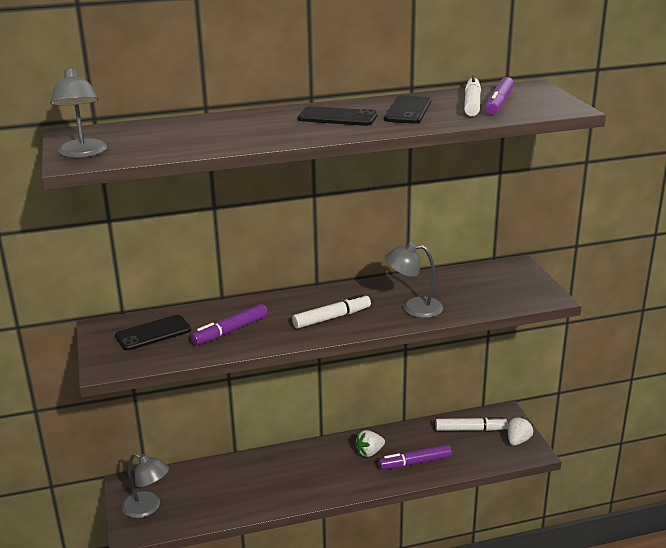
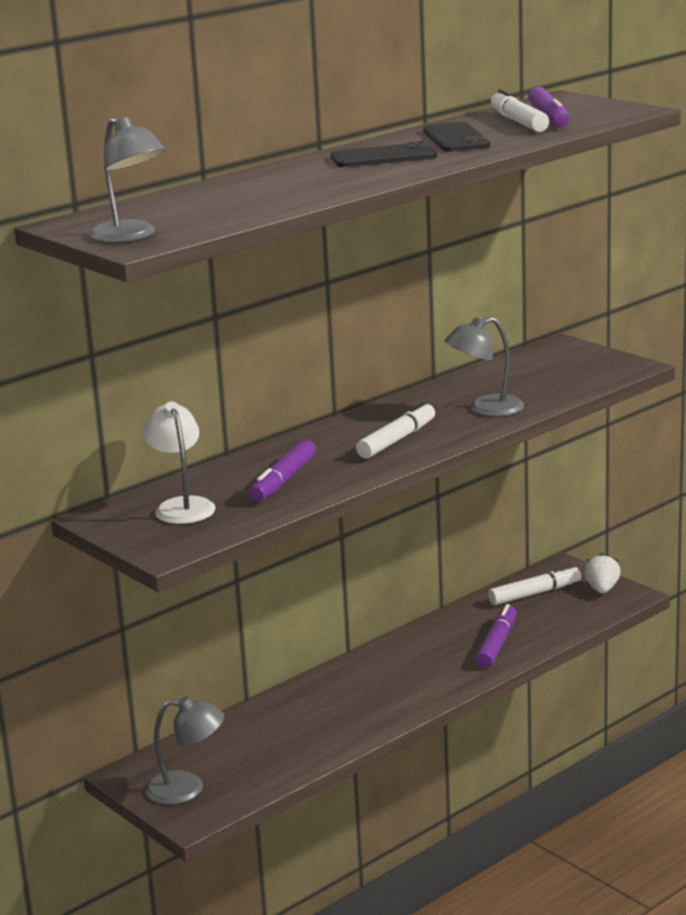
camera: 25 degrees left, 5 degrees down
black phone [115,315,191,351] -> white lamp [143,401,216,524]
white strawberry [355,430,385,457] -> none
purple marker [378,445,452,470] -> purple marker turned 150 degrees clockwise [476,604,517,668]

